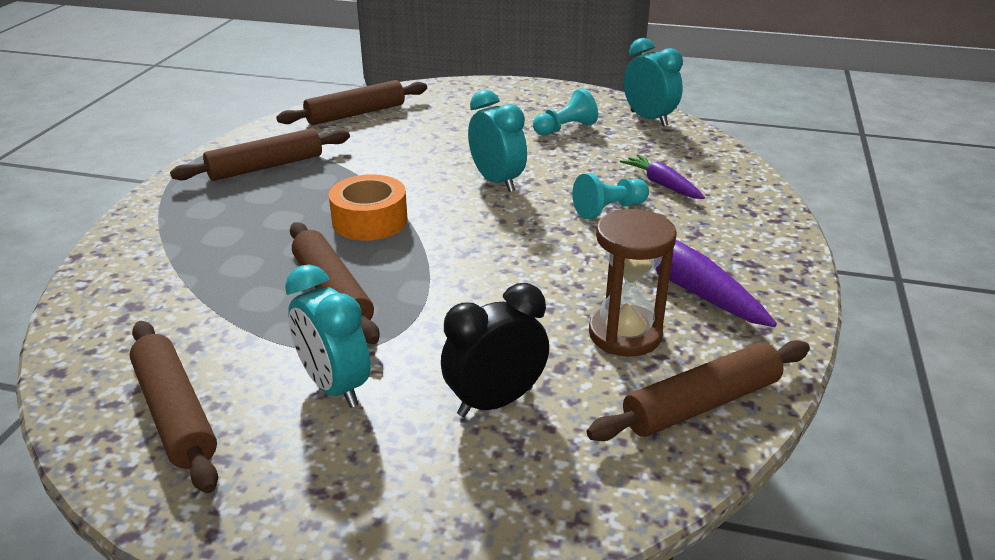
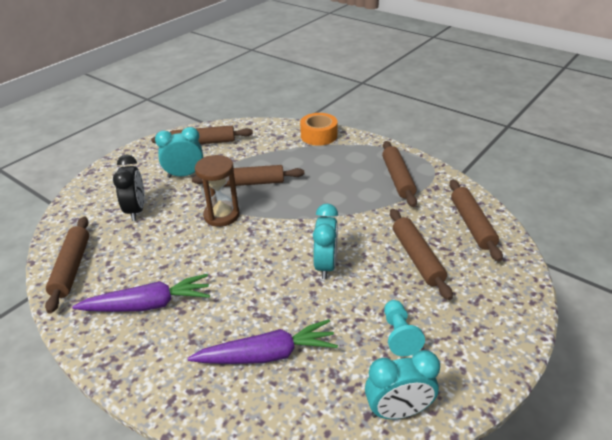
camera: 115 degrees right, 5 degrees up
orange tape [329,174,407,241] -> orange tape moved to [300,113,338,146]
turquoise clock [468,90,527,192] -> turquoise clock turned 75 degrees counterclockwise [313,204,338,279]
turquoise pawn [572,173,649,219] -> none
brown hourglass [589,209,677,357] -> brown hourglass moved to [195,155,240,227]
purple carrot [620,154,705,199] -> purple carrot [188,319,338,364], size x1.63
none -> brown rolling pin [390,209,453,300]

